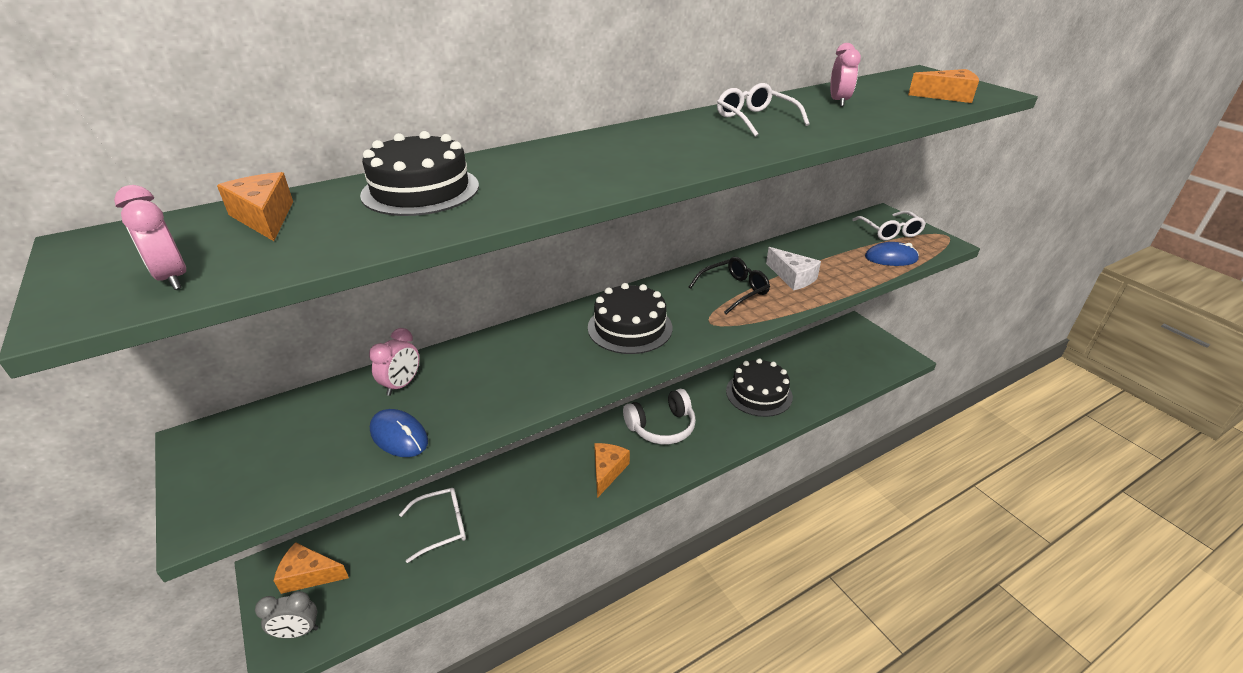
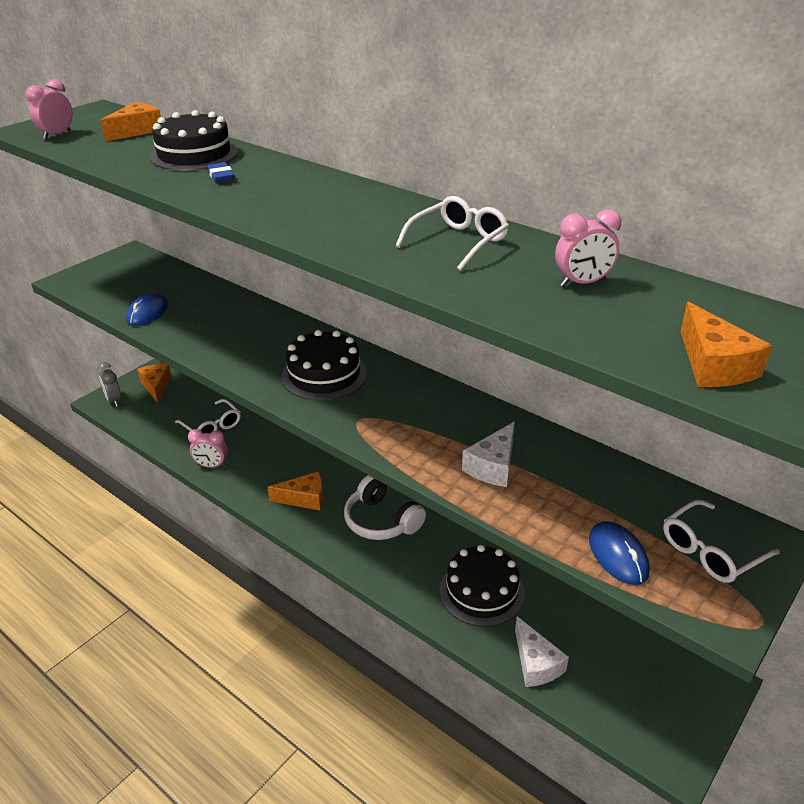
camera: 70 degrees right, 0 degrees up
pink clock [369,328,419,396] -> pink clock moved to [188,429,228,468]
black glasses [689,257,770,314] -> none
none -> blue eraser [207,162,234,183]
none -> white cheese [515,616,569,687]

